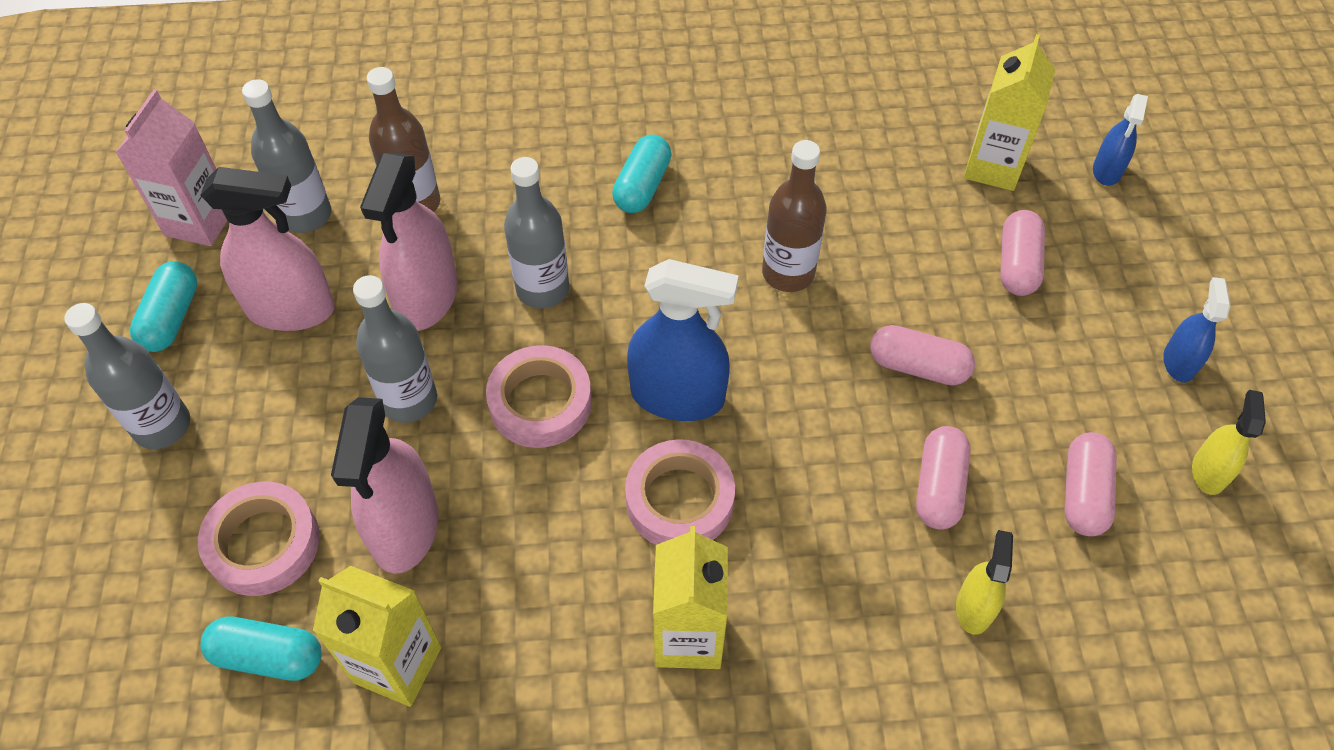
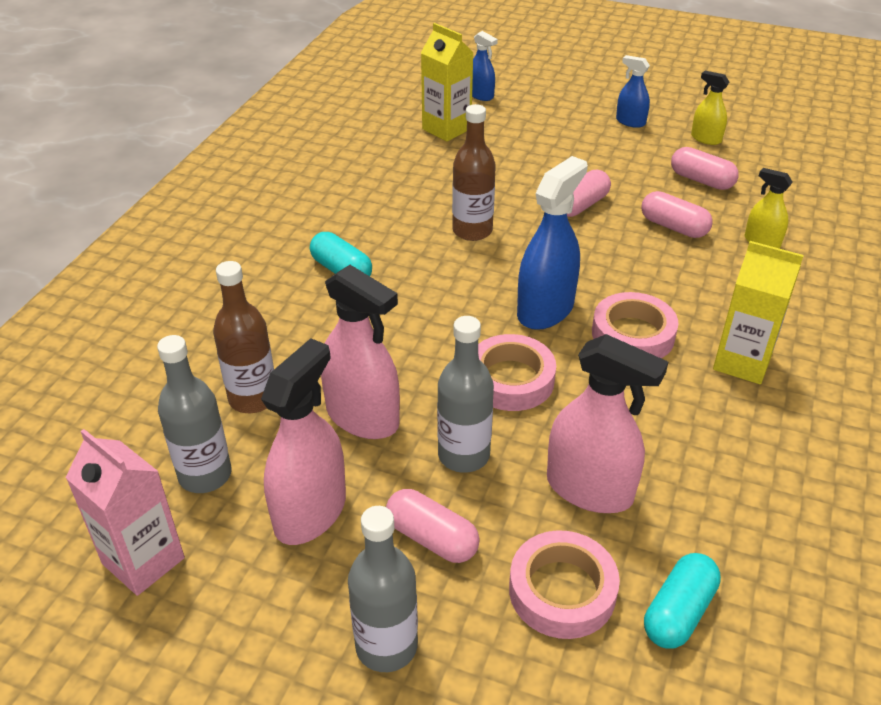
camera: 65 degrees left, 15 degrees down
turquoise capsule [130,261,197,352] -> none
yellow carton [313,566,441,707] -> none
grey bottle [504,157,569,309] -> none
pink capsule [1000,210,1045,296] -> pink capsule moved to [386,489,480,563]

